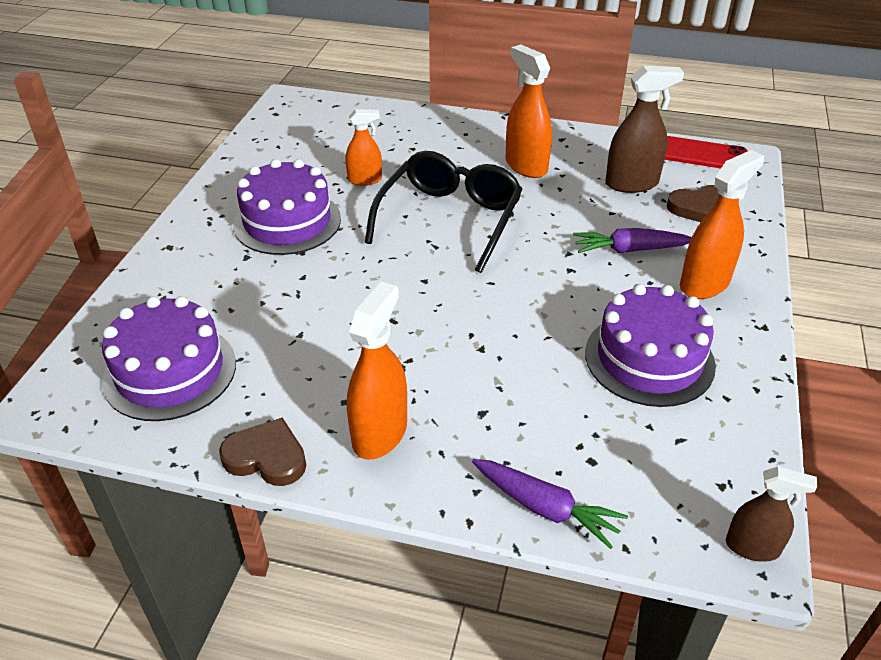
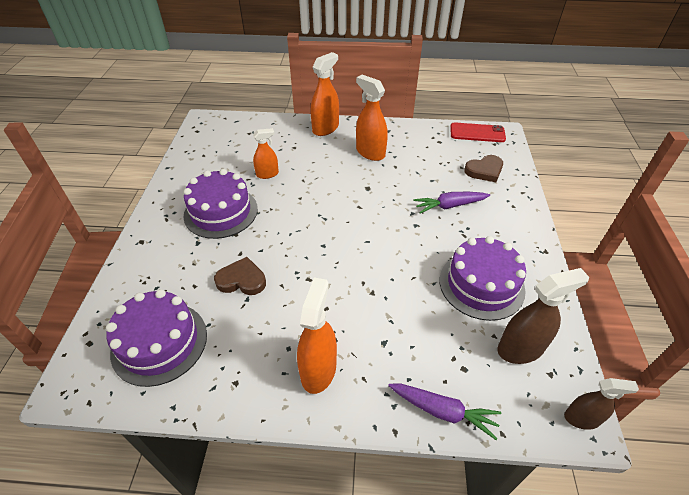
camera: 10 degrees left, 5 degrees up
brown heart [219,418,306,486] -> brown heart moved to [214,257,266,295]
black glasses [365,151,523,273] -> none
brown spray bottle [605,66,684,193] -> brown spray bottle moved to [497,268,589,364]
orange spray bottle [680,150,764,299] -> orange spray bottle moved to [311,52,339,136]

